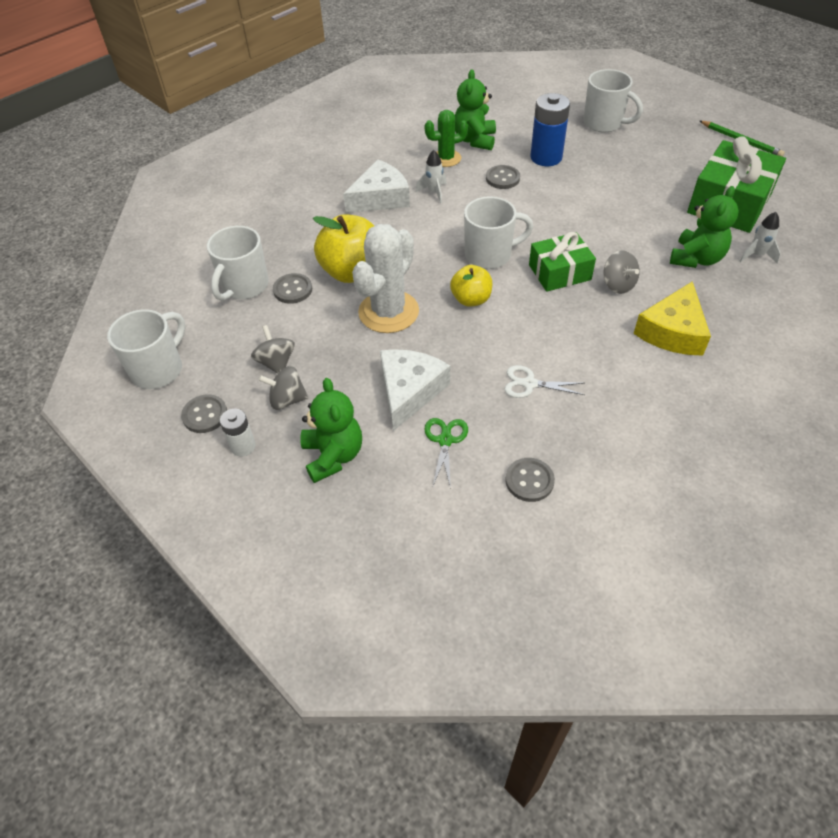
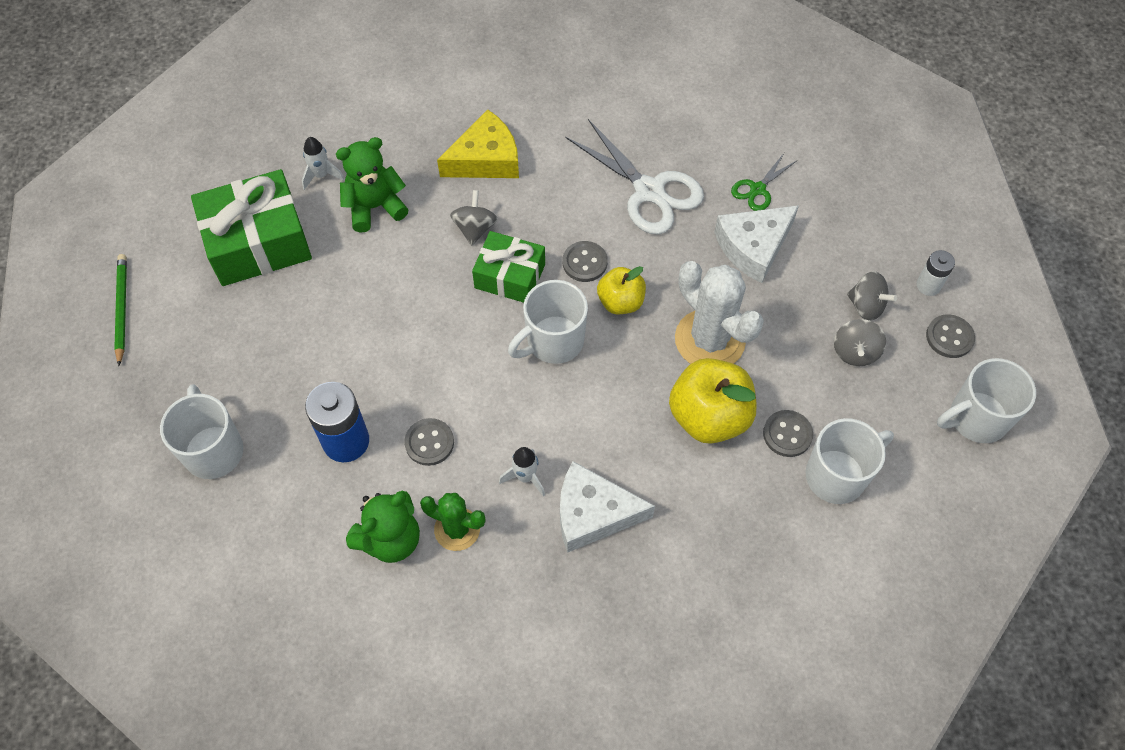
camera: 145 degrees left, 10 degrees up
green teddy bear [301,378,362,483] -> none
white cactus [352,224,419,333] -> white cactus turned 75 degrees clockwise [675,261,764,364]
white mug [464,196,533,269] -> white mug turned 60 degrees counterclockwise [508,280,588,364]
white scissors [504,365,585,398] -> white scissors [566,119,704,234], size x1.96
grey button [505,458,555,502] -> grey button moved to [563,241,608,282]

